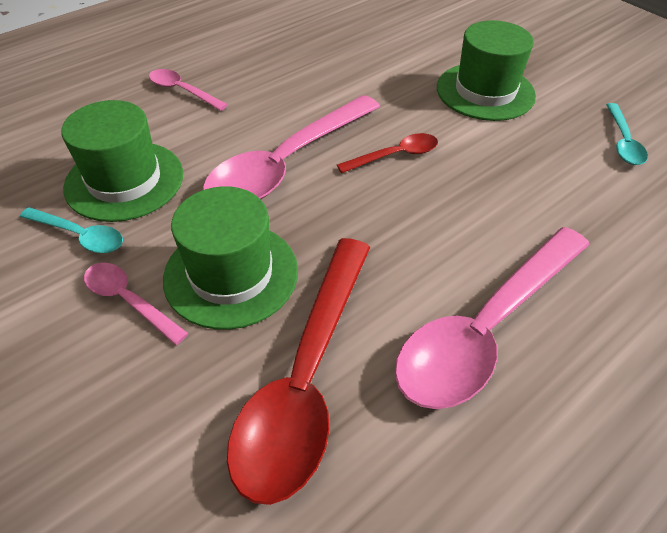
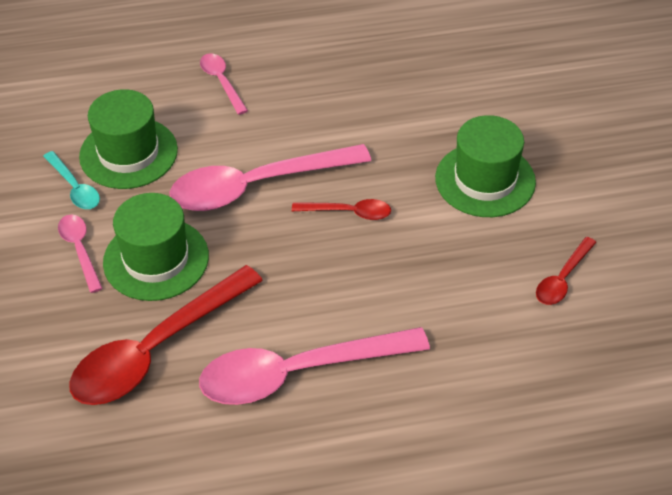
camera: 30 degrees right, 0 degrees up
turquoise spoon [606,103,648,165] -> red spoon [536,237,597,305]

